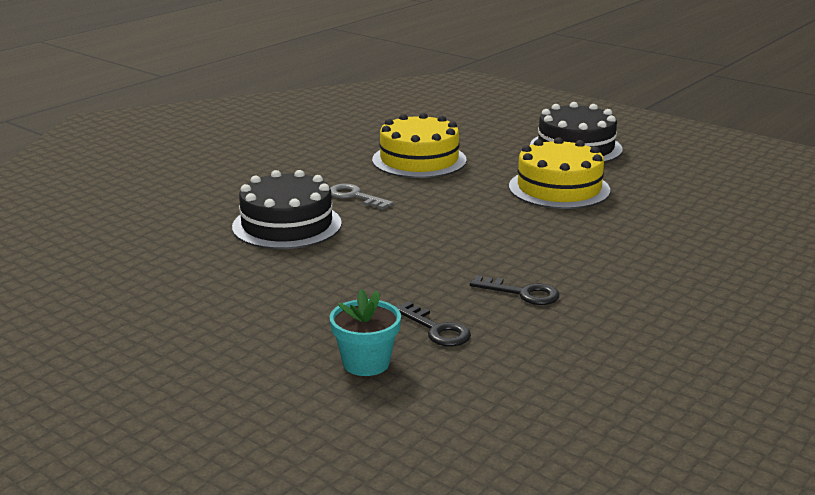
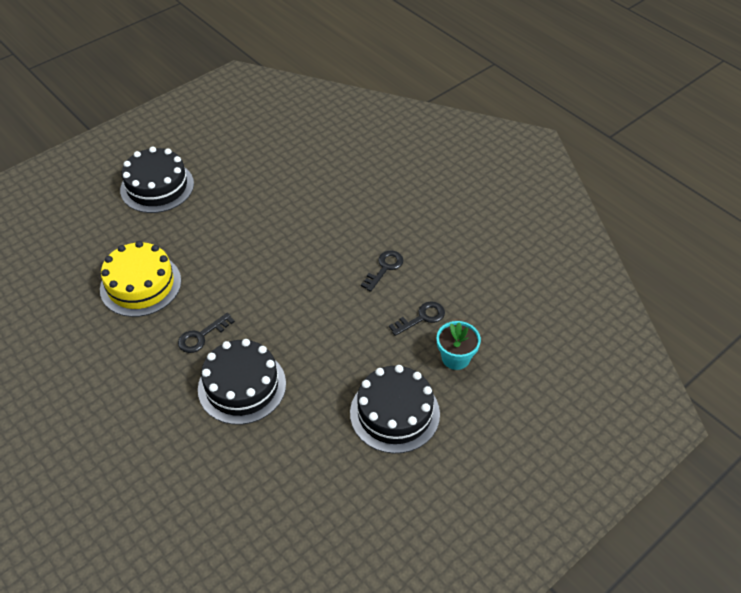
camera: 80 degrees left, 25 degrees up
grey key [330,183,394,210] -> black key [178,313,235,353]
yellow cake [509,137,610,209] -> none
none -> black cake [350,365,440,453]

